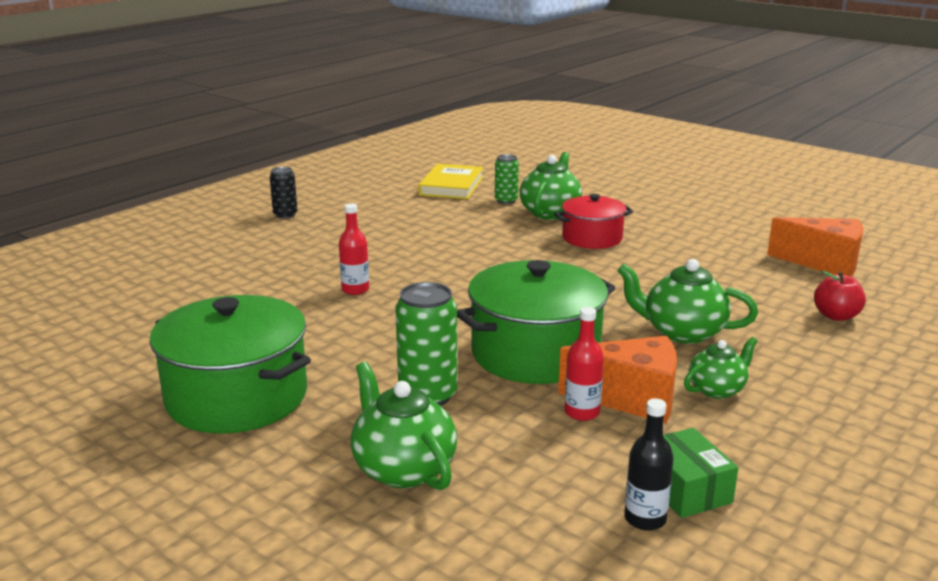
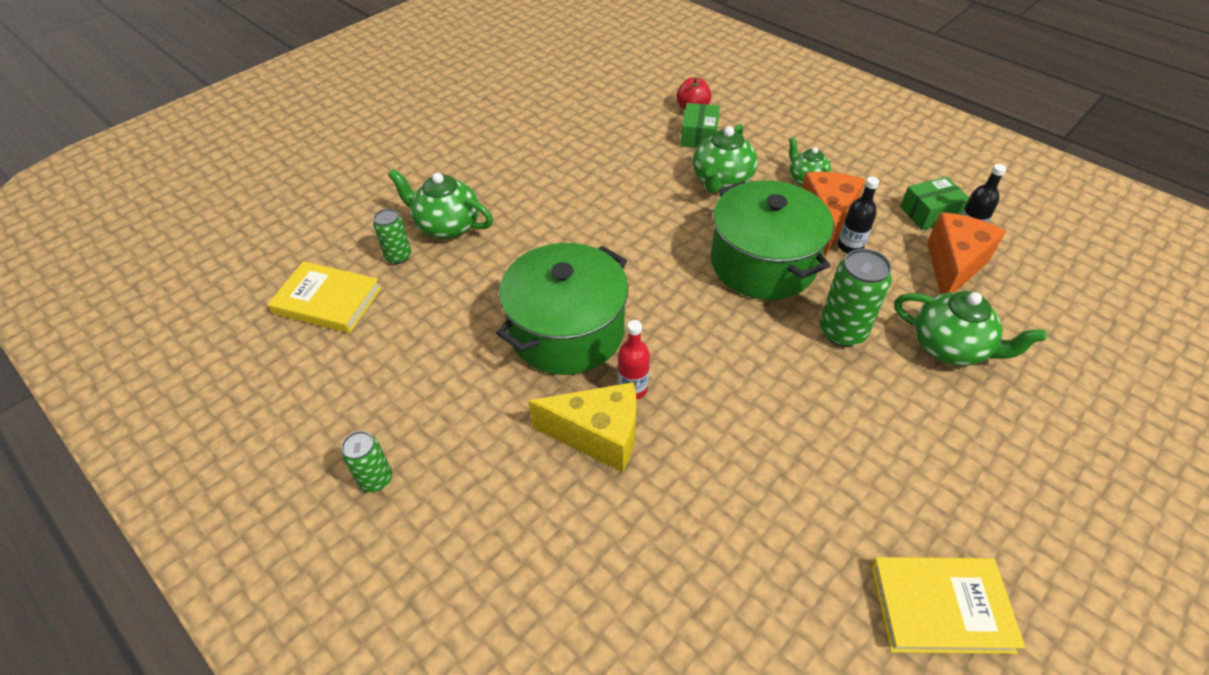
camera: 85 degrees left, 25 degrees up
green pot [149,295,311,434] -> green pot moved to [496,243,628,375]
black can [270,167,298,218] -> green can [341,431,392,492]
green teapot [350,362,457,490] -> green teapot turned 120 degrees counterclockwise [894,291,1047,366]
red pot [554,194,633,249] -> none
red bottle [565,307,604,421] -> black bottle [838,177,879,254]
orange cheese [767,217,863,276] -> orange cheese moved to [927,212,1006,294]
none -> yellow cheese [528,382,636,473]
none -> green box [681,103,720,148]
none -> yellow book [871,557,1026,654]

